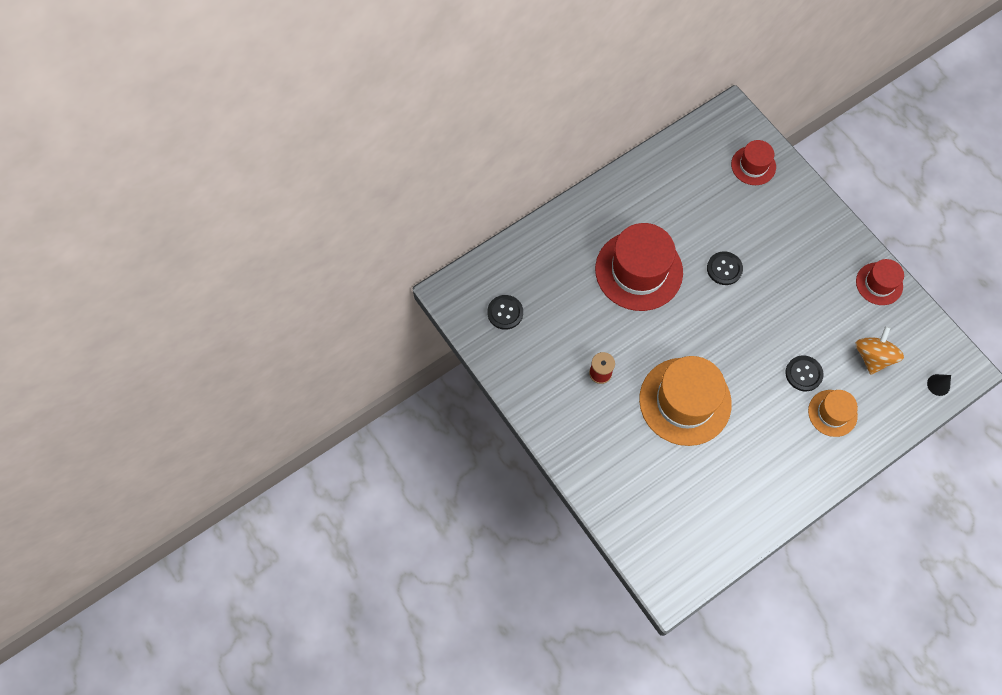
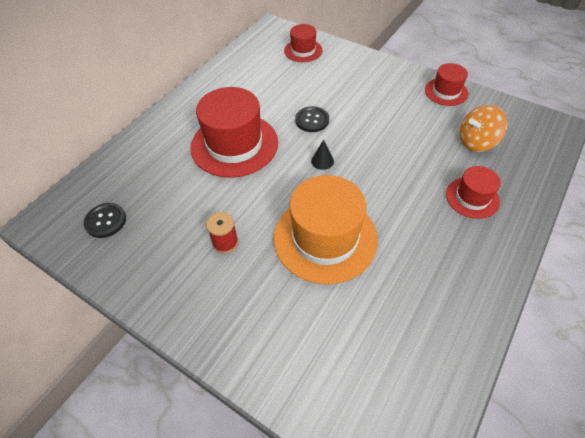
camera: 20 degrees left, 15 degrees down
black button [785,355,824,391] -> none
orange hat [808,390,858,437] -> red hat [446,166,501,219]
orange spinning top [856,326,904,375] -> orange spinning top turned 105 degrees counterclockwise [459,105,507,152]
black cone [927,374,951,396] -> black cone moved to [311,140,334,170]

